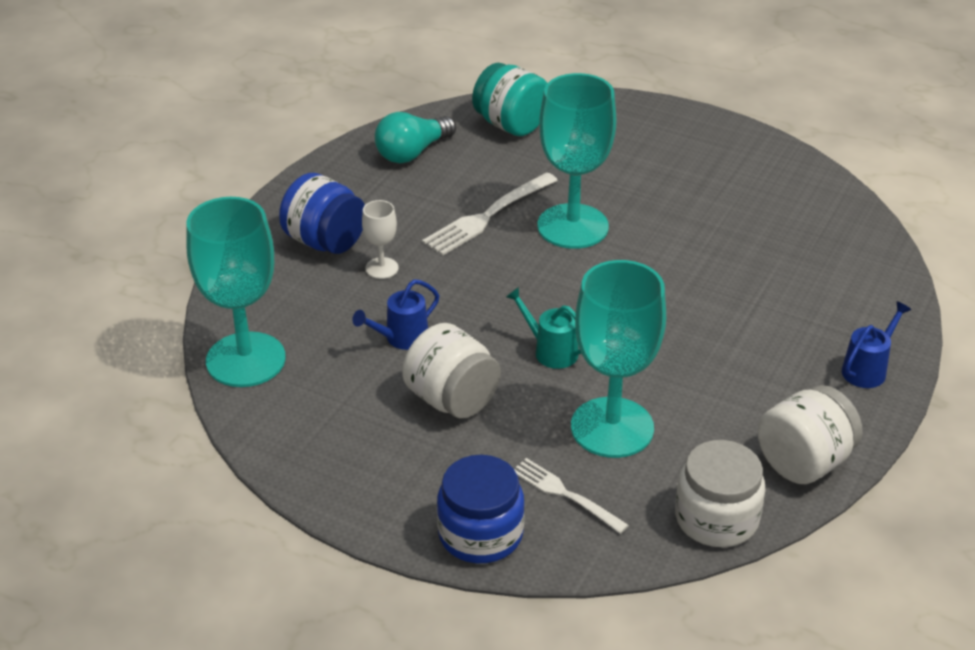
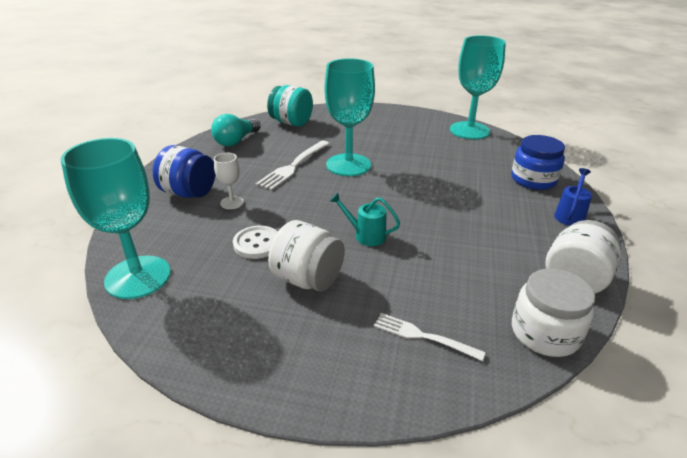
camera: 15 degrees left, 5 degrees down
blue watering can [352,279,439,350] -> white button [233,226,278,259]
blue jar [437,455,525,563] -> blue jar moved to [511,135,565,190]
turquoise goblet [571,260,666,458] -> turquoise goblet moved to [450,35,506,139]

